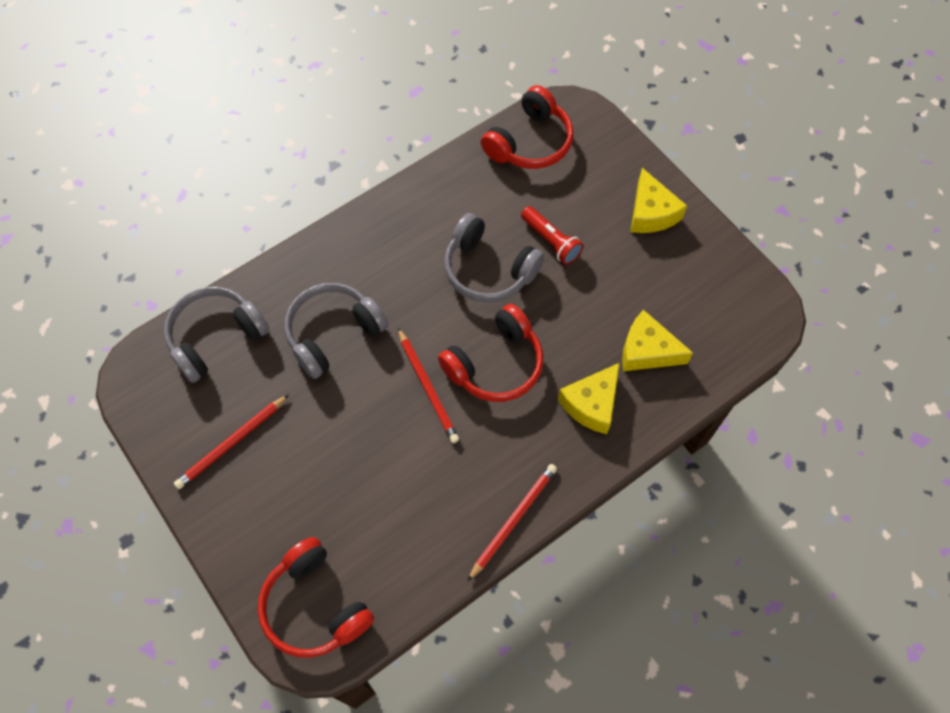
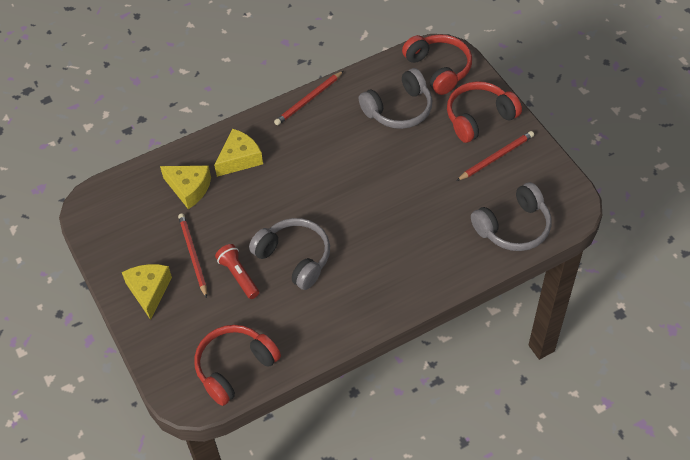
camera: 170 degrees left, 10 degrees down
grey headphones [284,283,388,379] -> grey headphones moved to [359,68,432,129]
red pencil [398,328,459,443] -> red pencil moved to [178,213,207,298]
red headphones [438,304,544,402] -> red headphones moved to [447,81,522,143]

